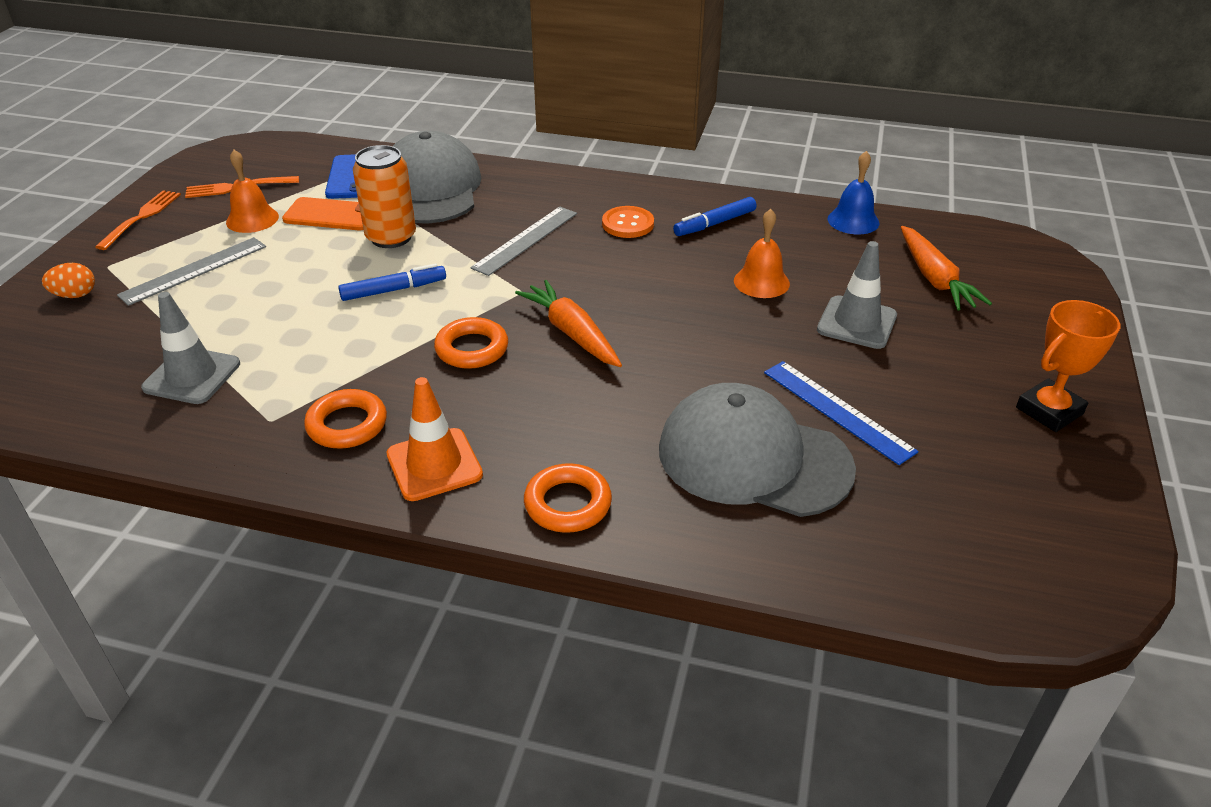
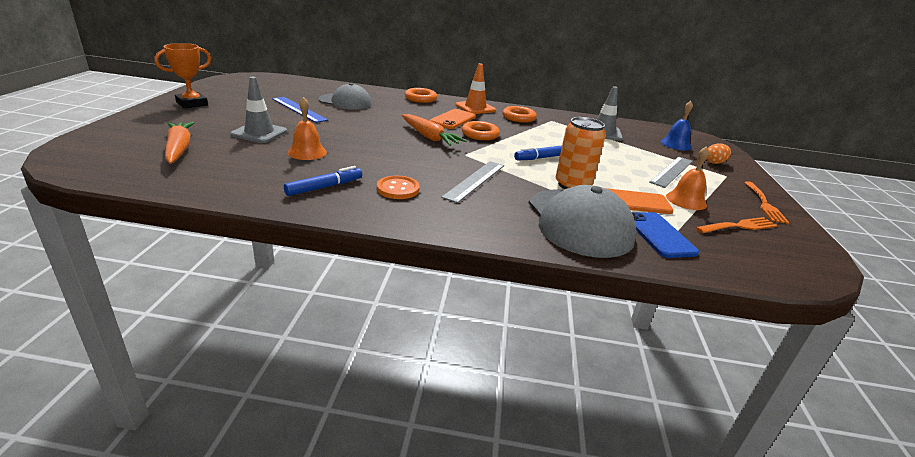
camera: 170 degrees right, 10 degrees down
grey cap [659,383,856,517] -> grey cap [318,83,371,110], size x0.65
blue bell [828,151,879,234] -> blue bell moved to [660,101,693,151]
none -> orange phone [430,109,476,129]

